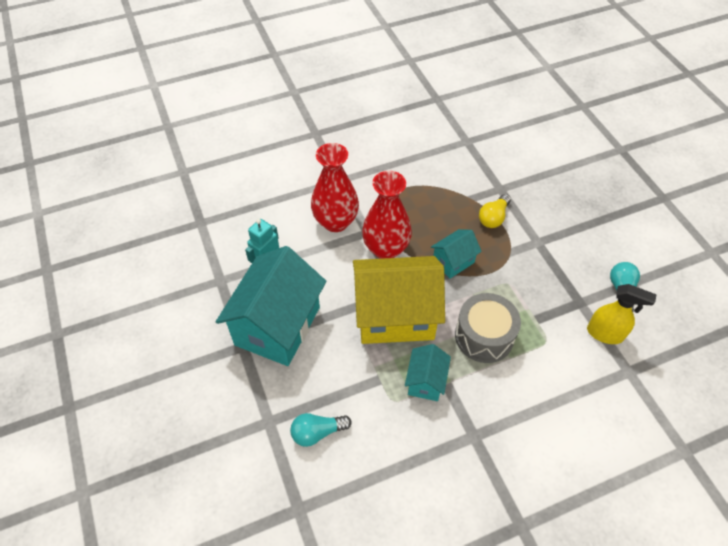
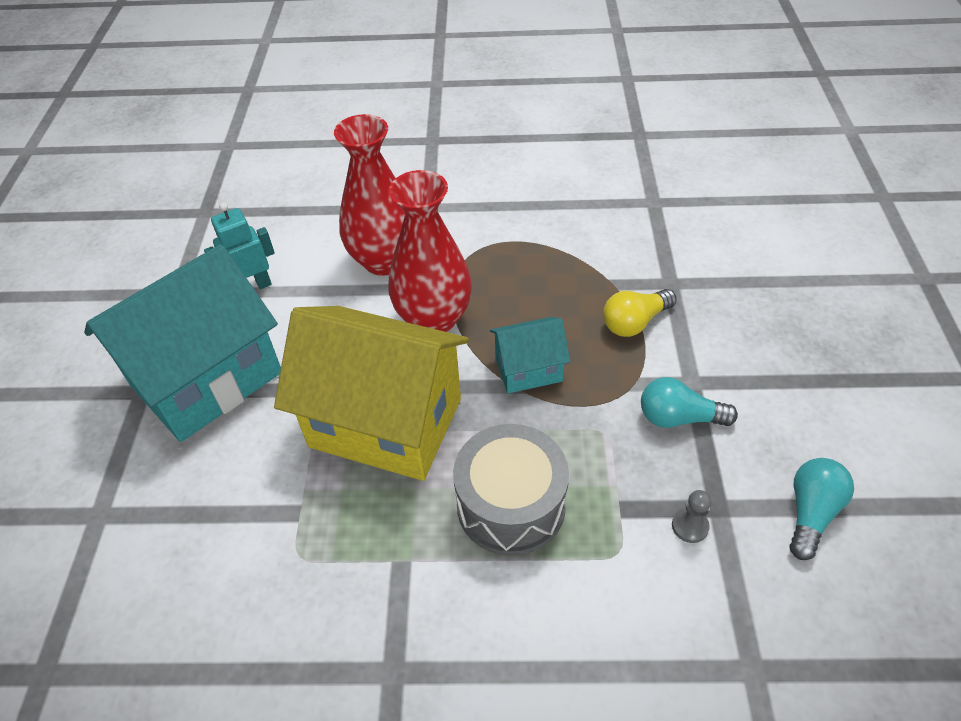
camera: 25 degrees right, 5 degrees down
turquoise light bulb [290,413,352,447] -> turquoise light bulb moved to [641,377,738,428]
turquoise house [405,344,451,401] -> none
yellow spray bottle [587,284,657,344] -> none
none -> grey pawn [672,490,711,543]

